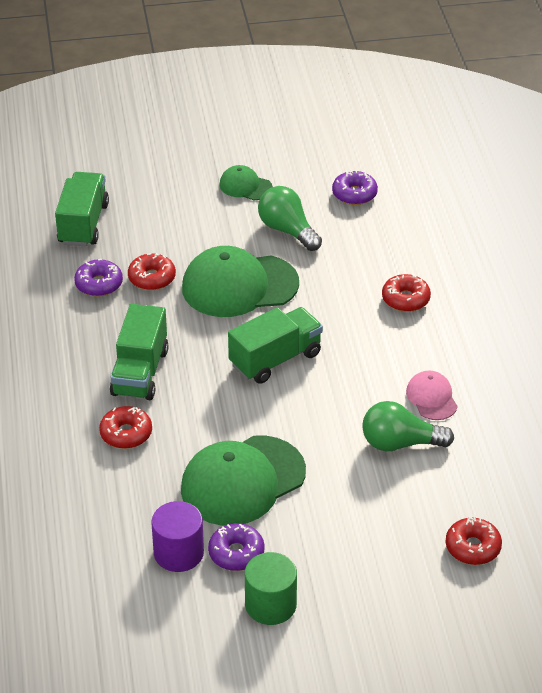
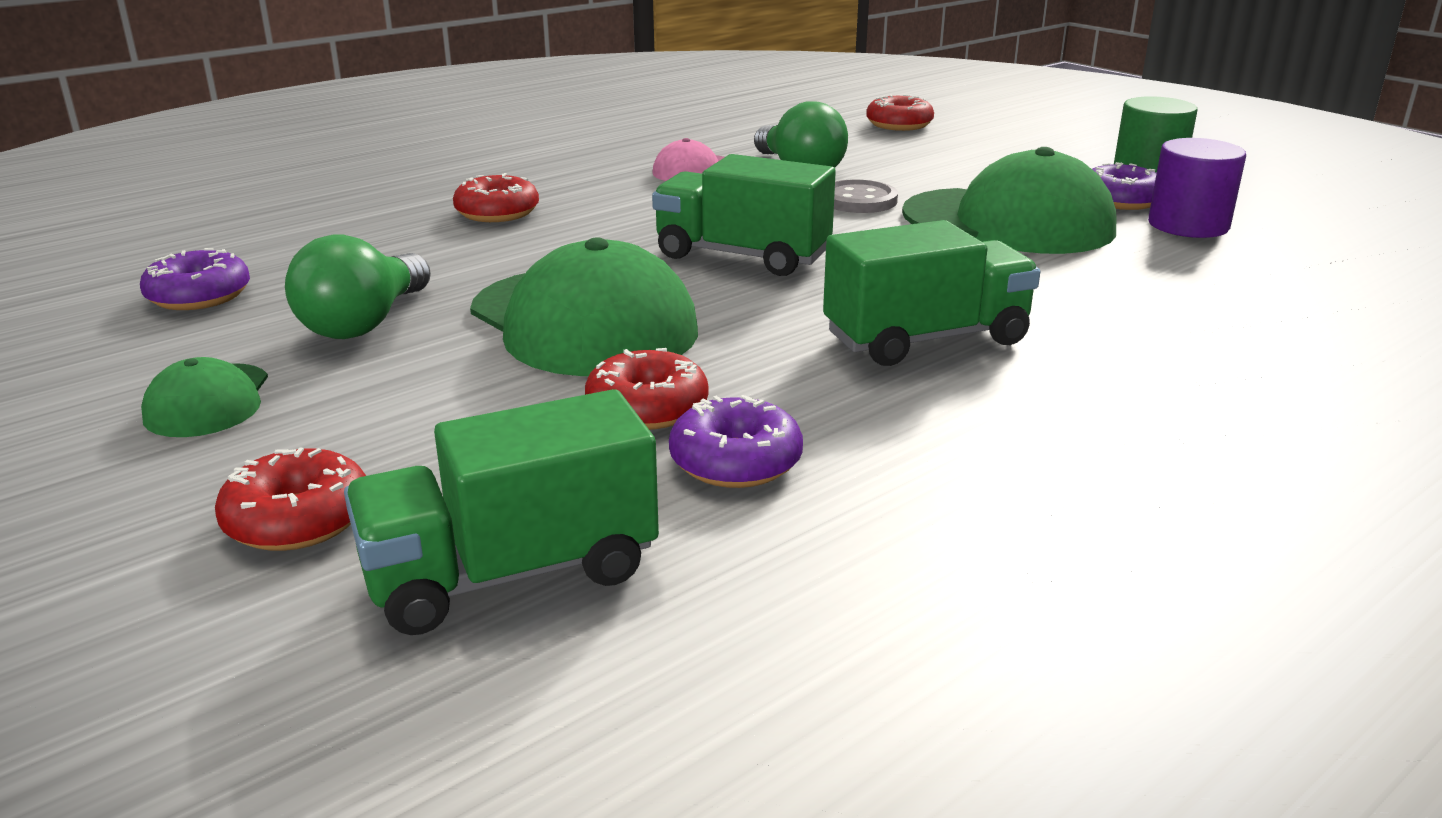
camera: 120 degrees left, 15 degrees down
red donut [99,406,152,449] -> red donut moved to [215,448,366,551]
none -> grey button [834,180,898,213]

